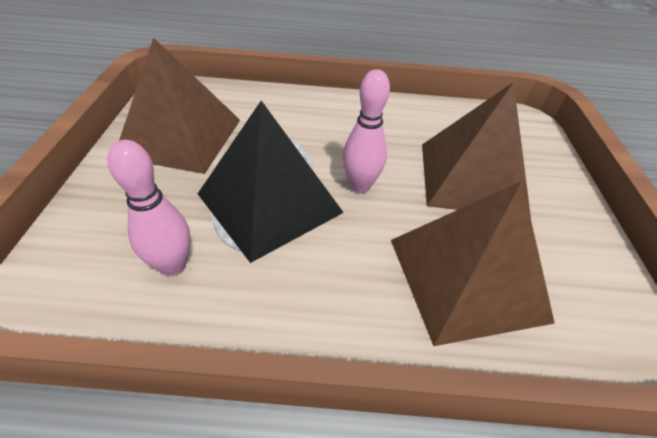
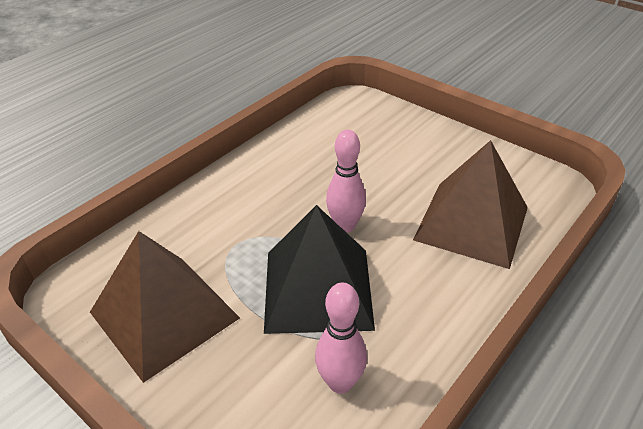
camera: 50 degrees left, 5 degrees down
brown pyramid [422,82,531,218] -> none

